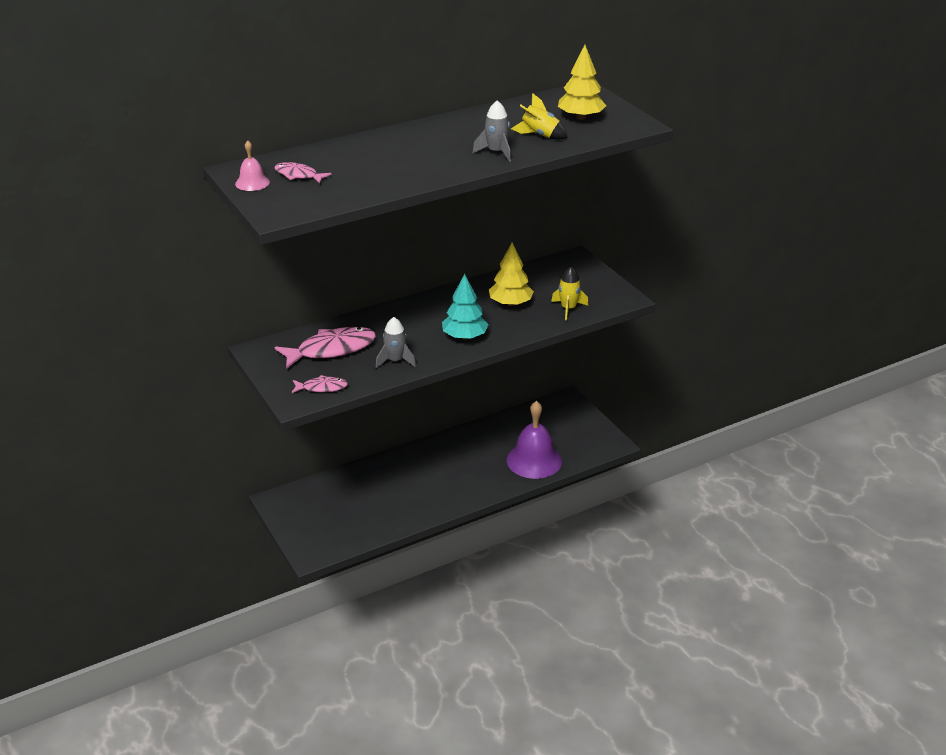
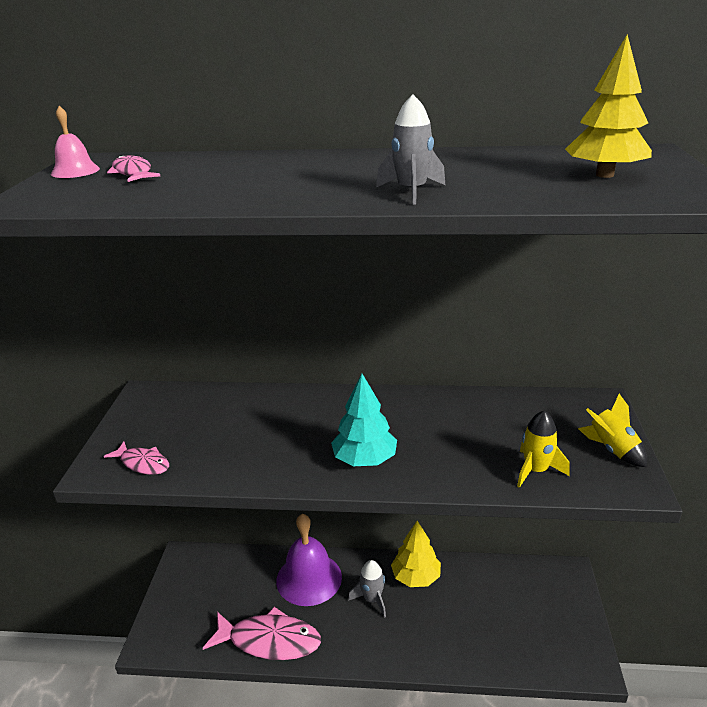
camera: 35 degrees right, 5 degrees down
pink fish [275,327,376,369] -> pink fish moved to [203,607,321,660]
grey rocket [376,317,416,369] -> grey rocket moved to [348,560,386,618]
yellow tree [489,243,534,306] -> yellow tree moved to [391,521,441,587]
purple bell [507,401,562,479] -> purple bell moved to [276,514,342,606]
yellow rocket [511,93,568,139] -> yellow rocket moved to [578,394,647,467]

